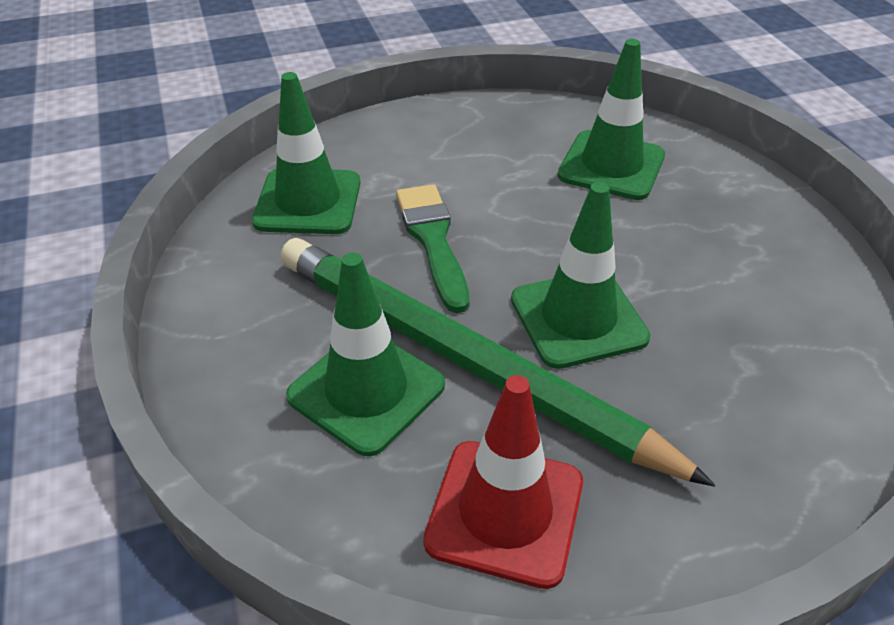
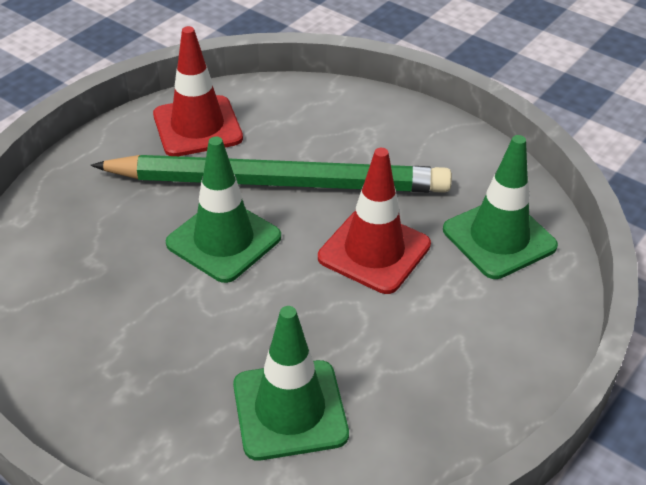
camera: 145 degrees right, 0 degrees up
green traffic cone [286,252,445,457] -> none
green brush [396,184,470,313] -> red traffic cone [318,148,431,294]

